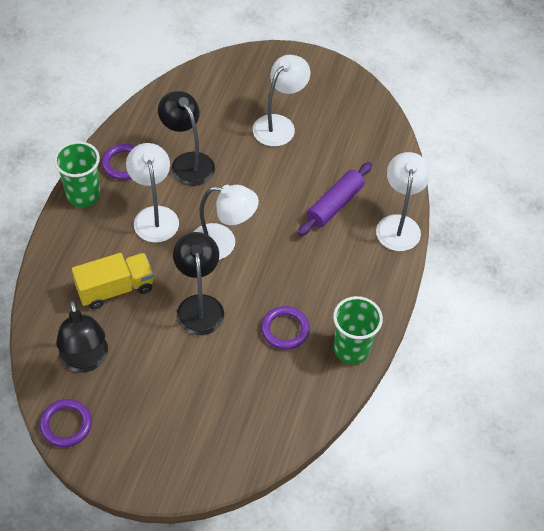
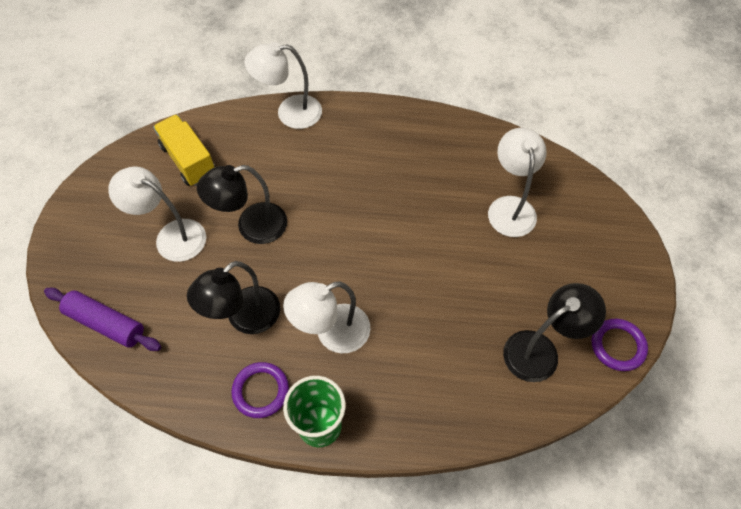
camera: 100 degrees left, 5 degrees up
yellow truck [72,253,154,309] -> yellow truck moved to [153,115,215,186]
black lamp [173,232,224,335] -> black lamp moved to [197,165,287,244]
white lamp [194,185,259,260] -> white lamp moved to [488,128,547,237]
purple ring [261,306,310,350] -> none
purple rolling pin [298,162,372,236] -> purple rolling pin moved to [44,288,161,351]
green cup [333,296,383,364] -> none

